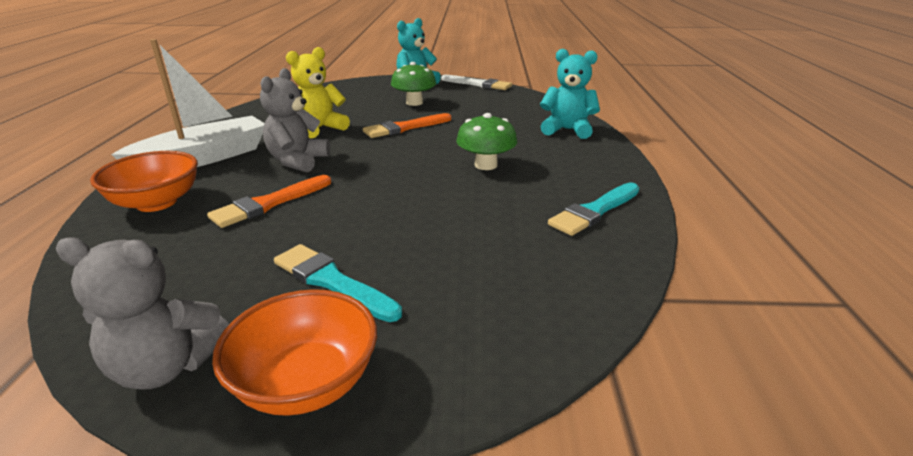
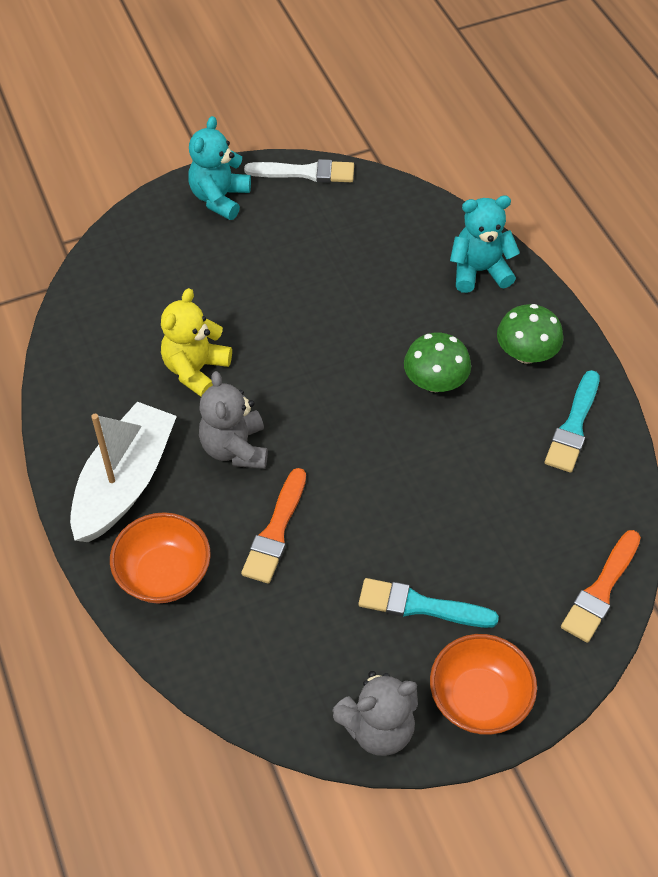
camera: 25 degrees left, 25 degrees up
orange brush [363,113,451,138] -> orange brush moved to [561,530,641,643]
green mushroom [391,62,436,106] -> green mushroom moved to [497,304,563,364]

